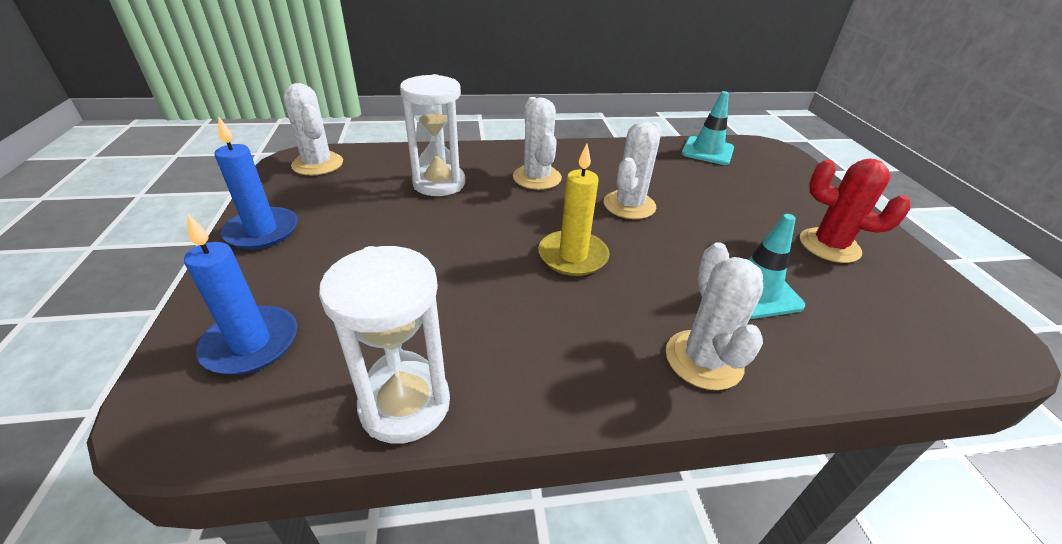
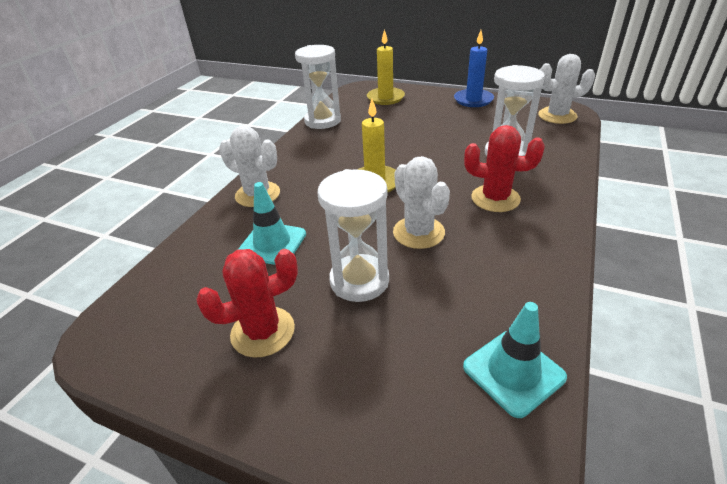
camera: 125 degrees right, 0 degrees up
blue candle [184,213,297,375] -> yellow candle [367,29,405,105]
white cactus [513,97,562,190] -> red cactus [464,125,545,212]
none -> white hourglass [318,169,389,302]

